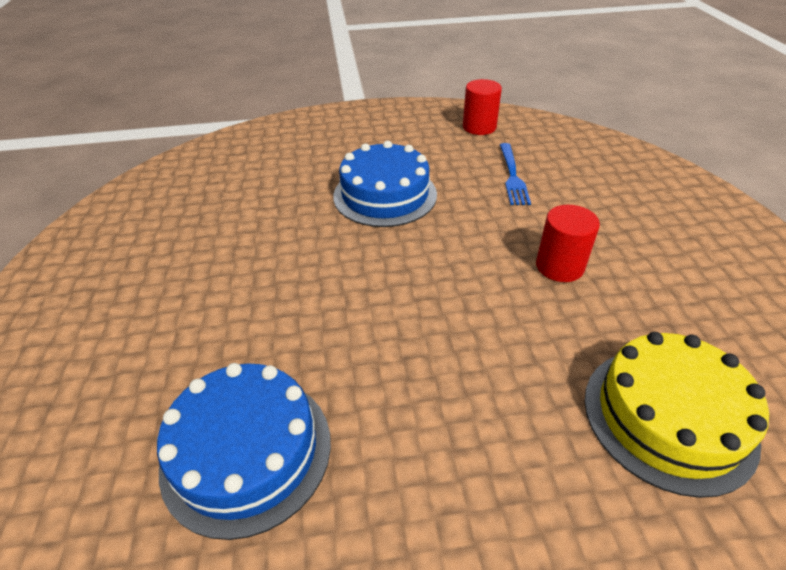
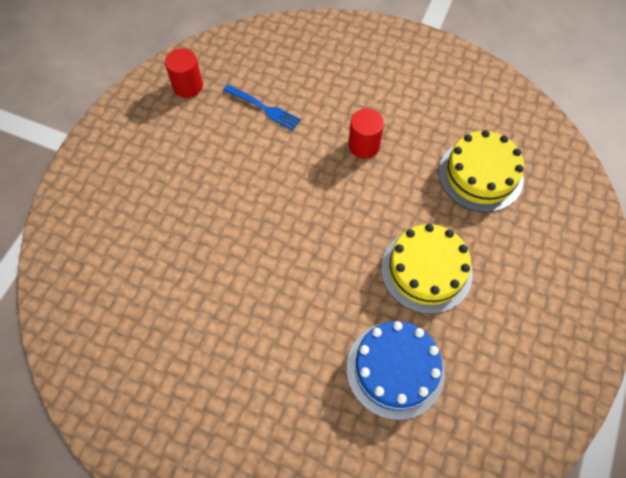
camera: 60 degrees left, 20 degrees up
blue cake [333,141,437,227] -> none
none -> yellow cake [381,224,473,314]

